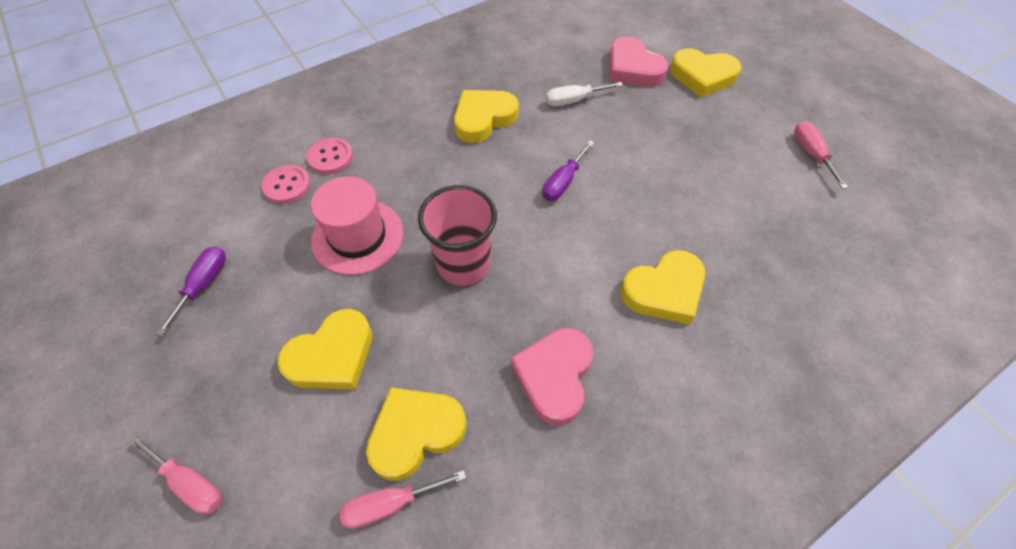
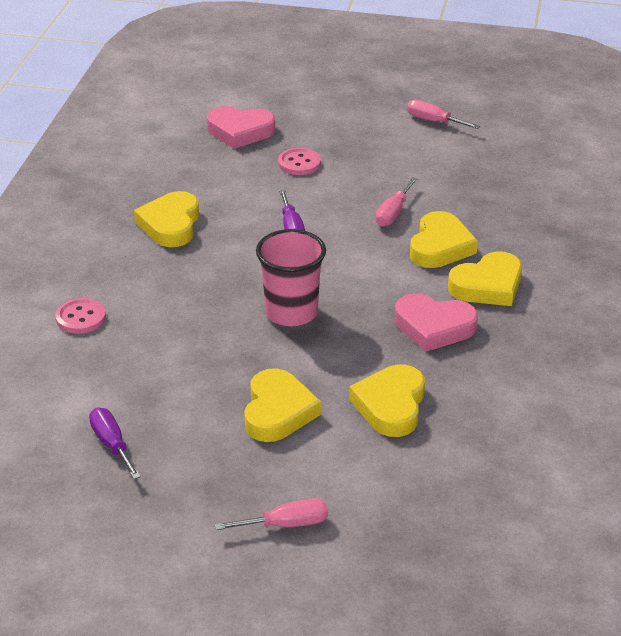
camera: 45 degrees left, 20 degrees down
pink button [262,165,311,204] -> pink button moved to [278,148,321,175]
pink hat [311,176,404,275] -> none
pink screwdriver [340,470,466,529] -> pink screwdriver moved to [375,177,417,227]
pink heart [511,328,593,425] -> pink heart turned 45 degrees counterclockwise [395,293,478,352]
white screwdriver [546,82,623,106] -> none
yellow heart [670,48,742,98] -> yellow heart moved to [448,251,522,306]

